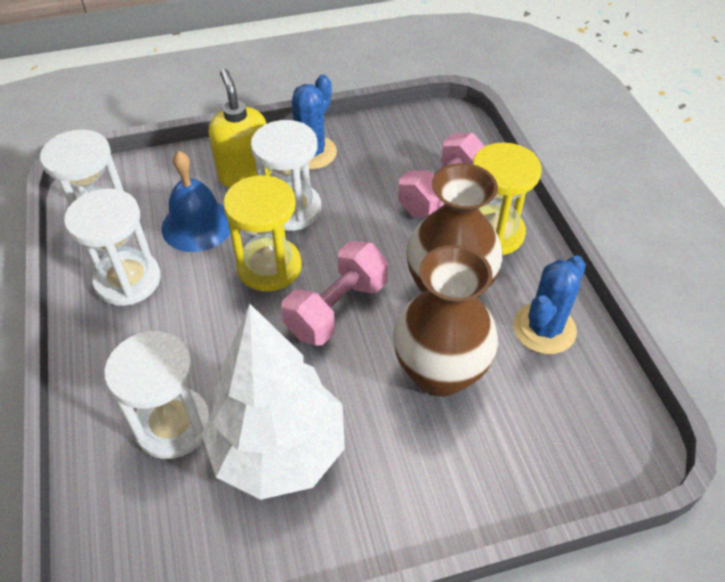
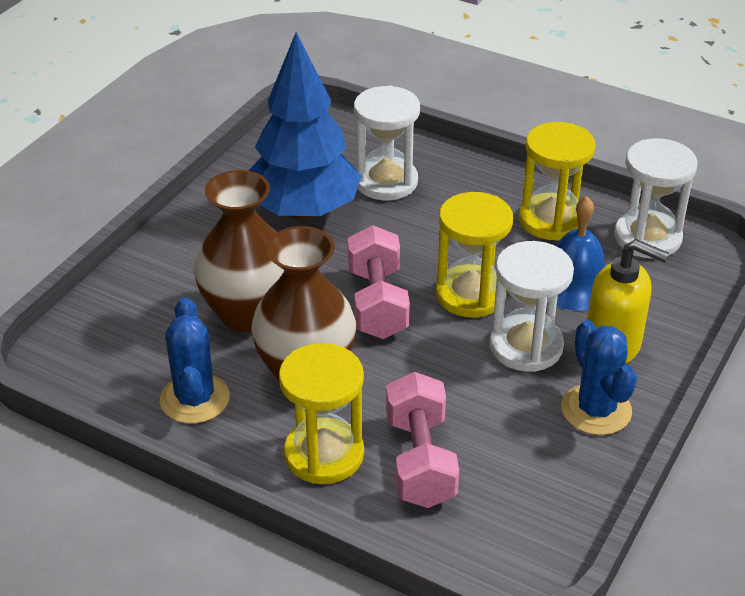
camera: 135 degrees right, 10 degrees down
white hourglass [64,188,161,306] -> yellow hourglass [519,122,596,241]
white tree [202,304,345,500] -> blue tree [249,32,362,220]

